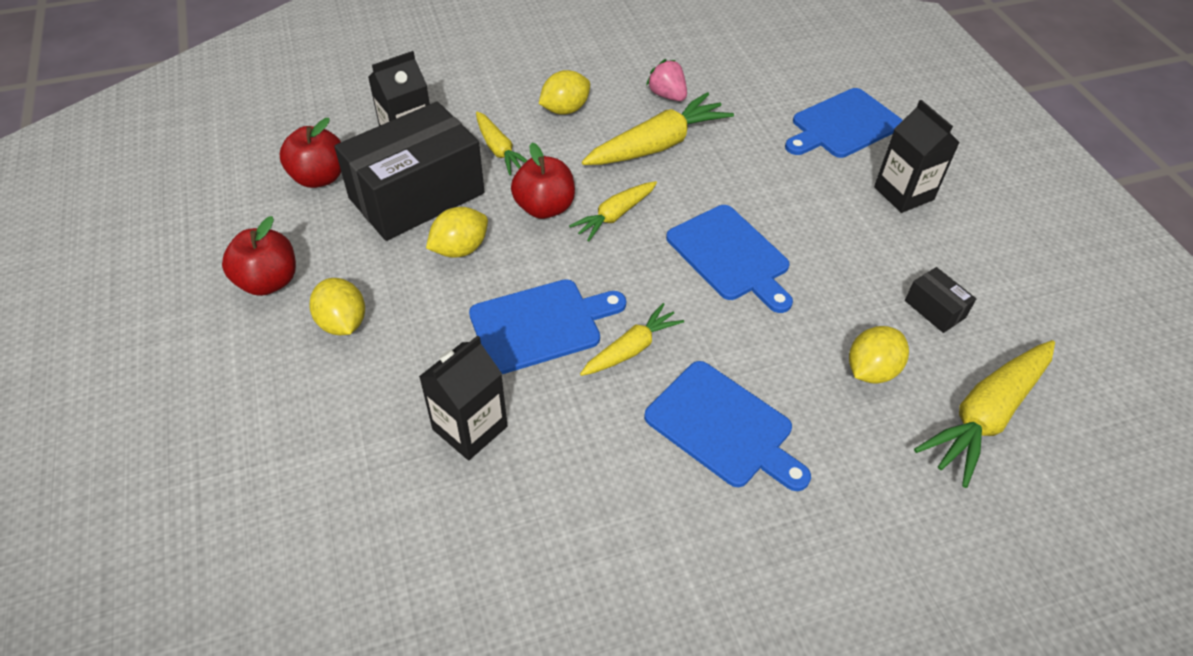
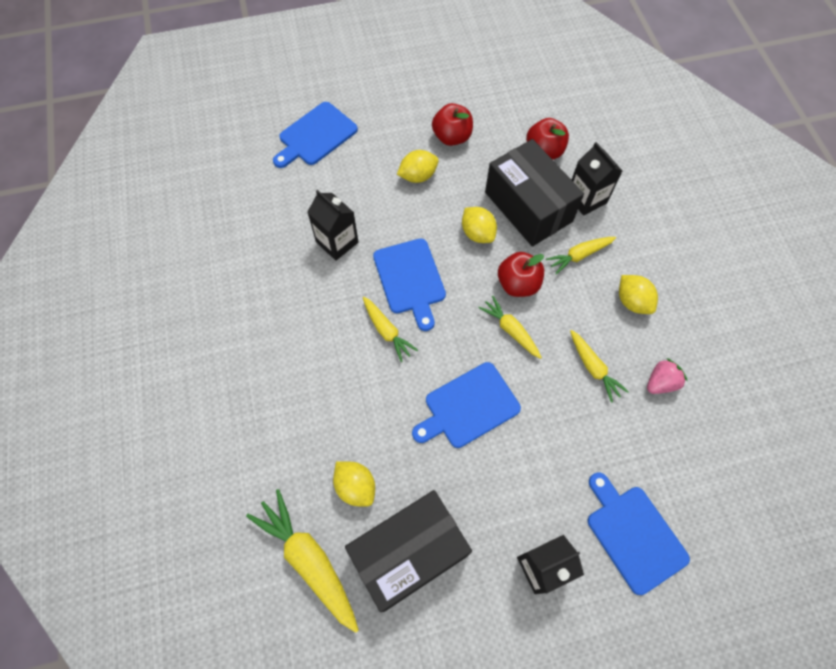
camera: 95 degrees right, 15 degrees up
yellow carrot [582,92,734,165] -> yellow carrot [570,330,629,403], size x0.59
blue cutting board [644,361,811,491] -> blue cutting board moved to [273,102,358,168]
black box [905,267,976,333] -> black box [345,490,472,612], size x2.46

